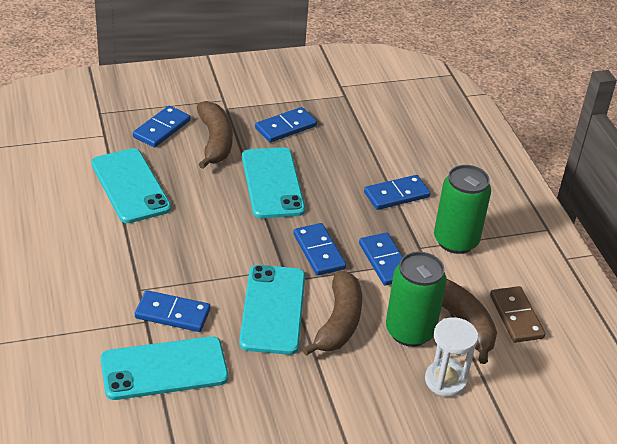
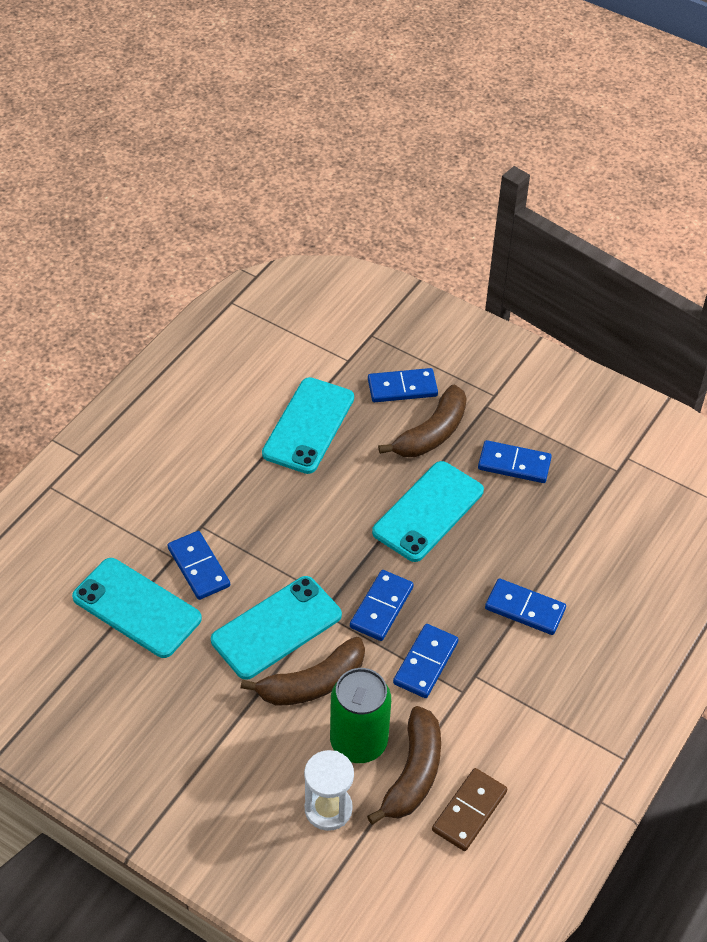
camera: 50 degrees right, 10 degrees up
green can [434,165,491,254] -> none

